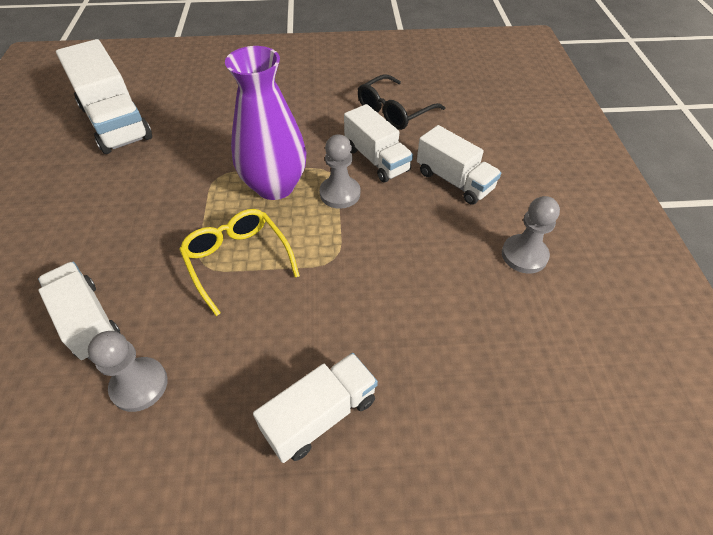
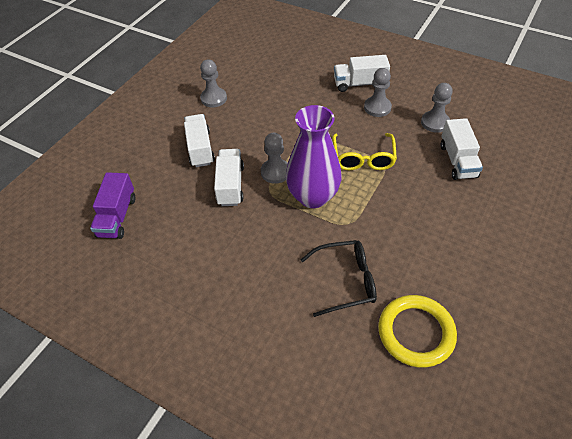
camera: 145 degrees left, 0 degrees up
white truck [56,39,152,154] -> yellow ring [378,295,457,368]
black glasses [358,74,445,130] -> black glasses moved to [300,240,377,317]
none -> purple truck [90,172,135,239]
none -> grey pawn [364,68,392,117]

